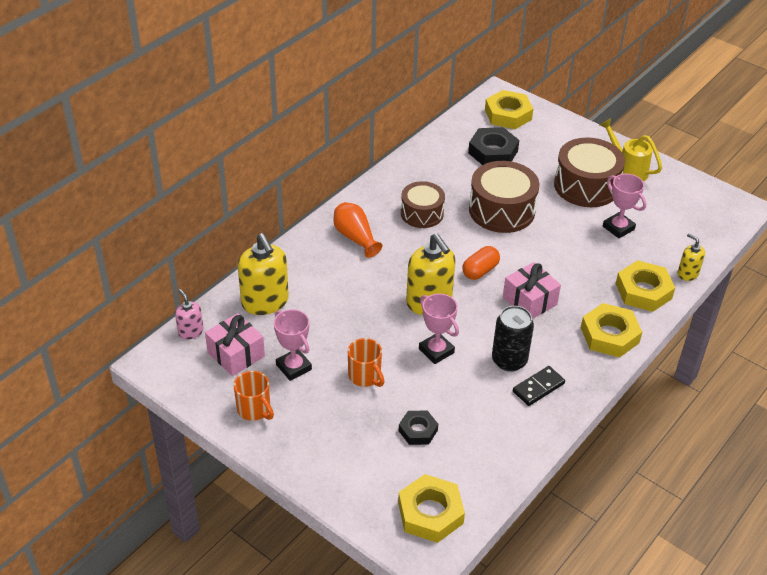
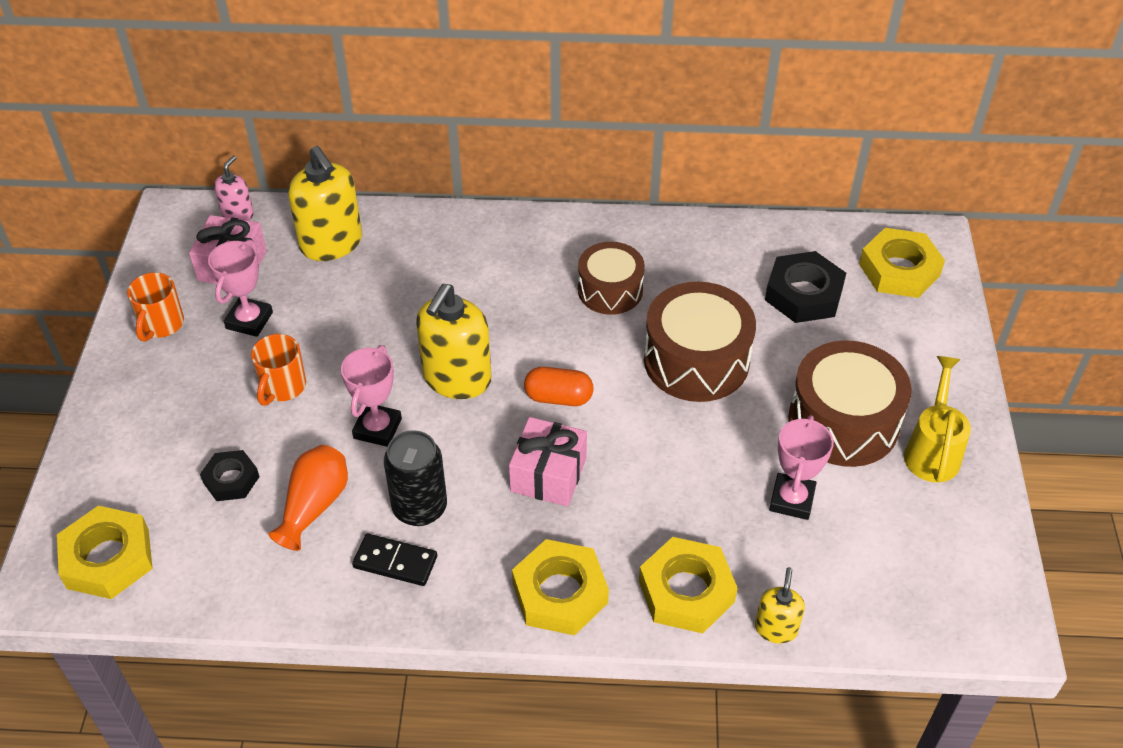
camera: 55 degrees right, 5 degrees up
yellow soap dispenser [238,233,289,315] -> yellow soap dispenser turned 60 degrees counterclockwise [288,146,362,261]
orange vase [333,202,382,258] -> orange vase moved to [268,445,348,551]

